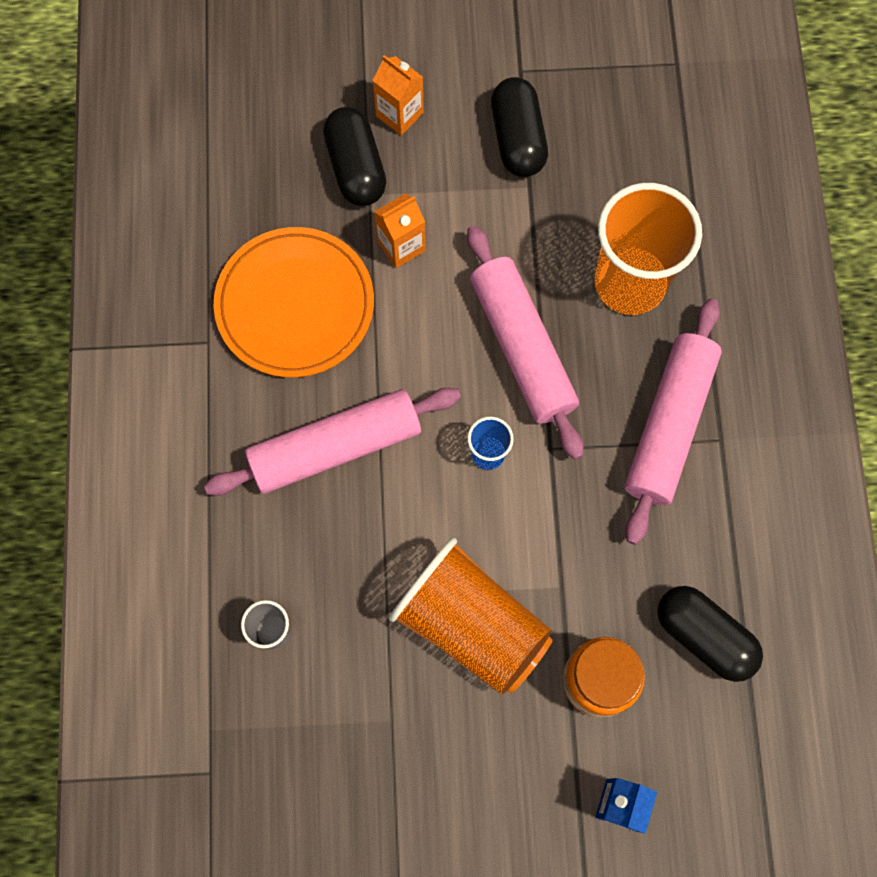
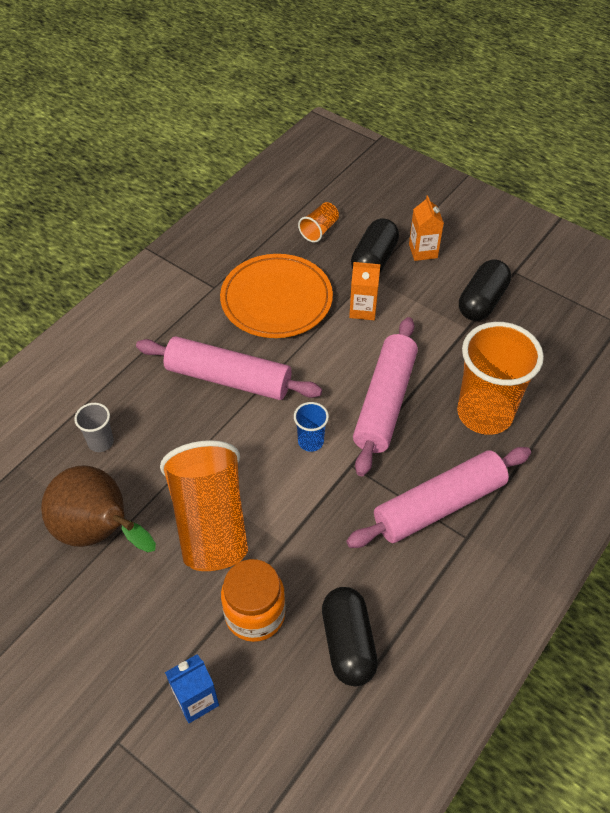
camera: 40 degrees right, 20 degrees down
none -> brown pear [41,465,156,552]
none -> orange cup [298,202,339,242]

